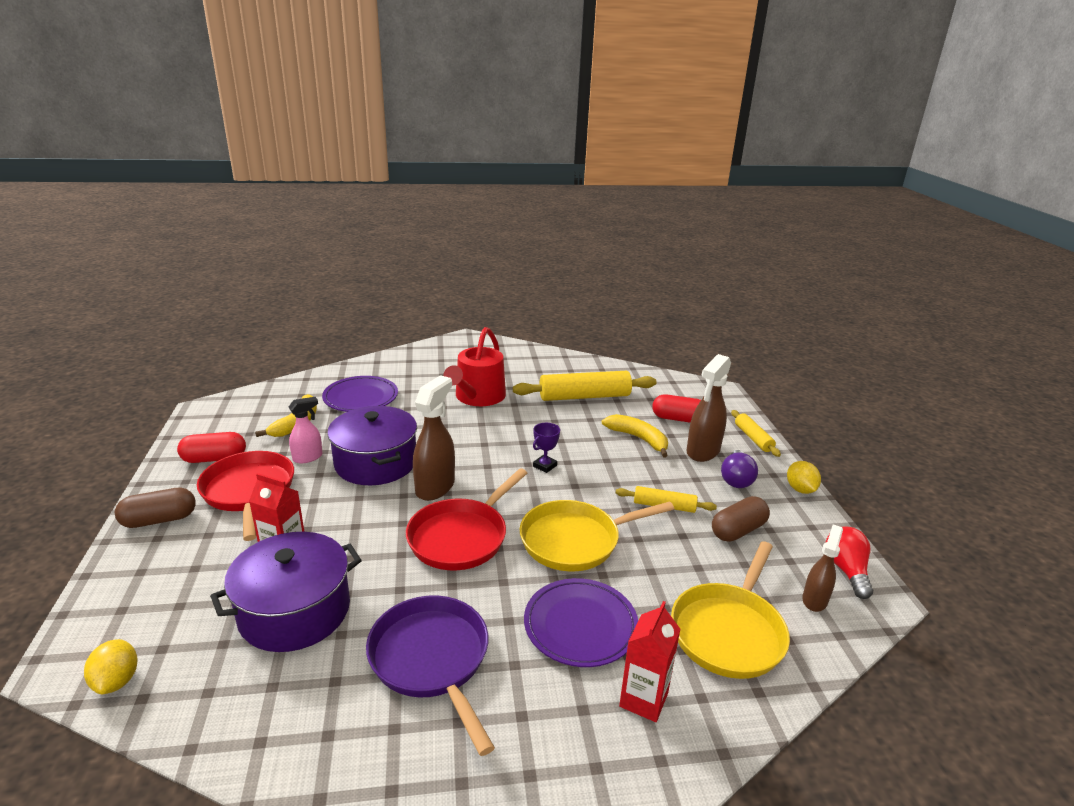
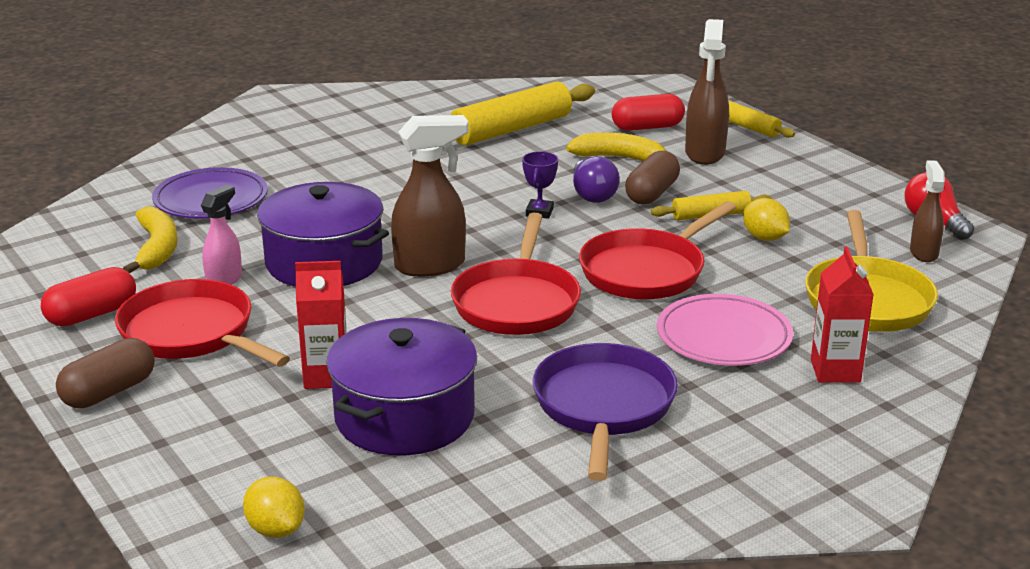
camera: 25 degrees left, 0 degrees up
purple pan [366,595,495,756] -> purple pan turned 60 degrees clockwise [533,343,678,481]
brown spray bottle [413,375,455,501] -> brown spray bottle turned 75 degrees clockwise [391,115,468,277]
red watering can [443,327,506,406] -> none
yellow pan [520,500,674,572] -> red pan [579,201,736,299]
purple plate [524,578,638,667] -> pink plate [657,294,793,366]
brown capsule [712,496,770,542] -> brown capsule moved to [625,151,680,205]
purple light bulb [721,450,758,488] -> purple light bulb moved to [573,156,620,203]
yellow lemon [787,461,821,494] -> yellow lemon moved to [743,198,790,241]

